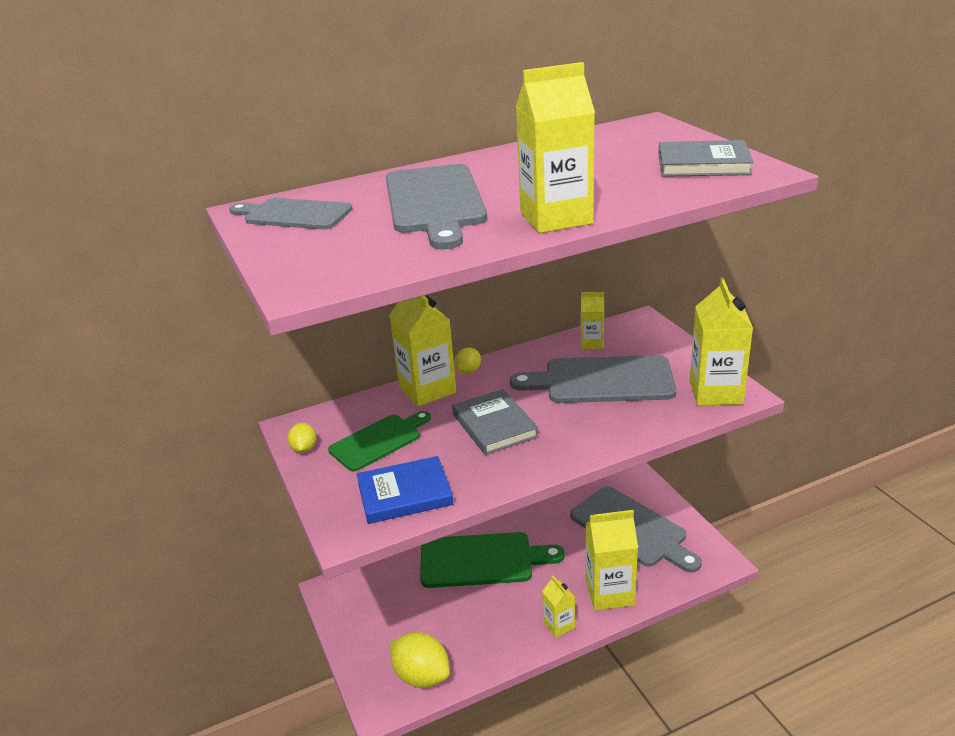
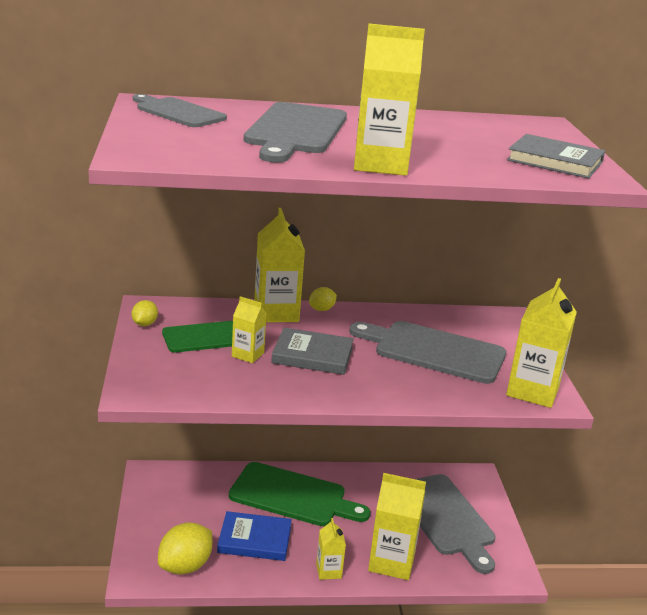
camera: 15 degrees right, 5 degrees down
blue book [357,456,454,524] -> blue book moved to [217,511,292,561]
yellow lemon [390,632,450,688] -> yellow lemon turned 75 degrees clockwise [158,522,212,574]
grey book [452,389,539,455] -> grey book turned 75 degrees counterclockwise [271,327,354,375]
yellow carton [581,292,604,349] -> yellow carton moved to [232,296,266,363]

